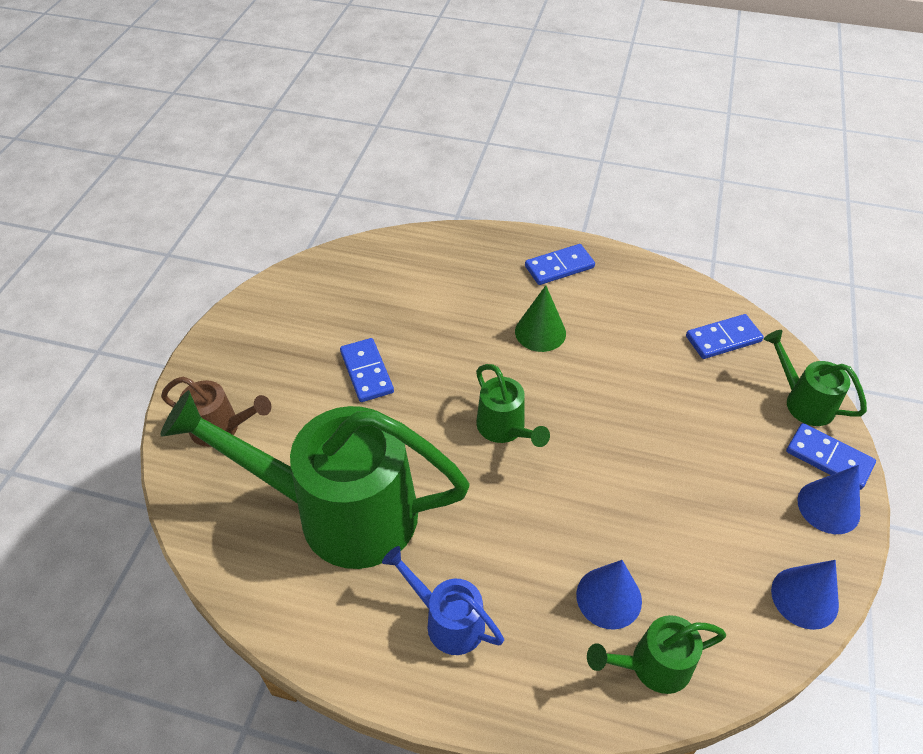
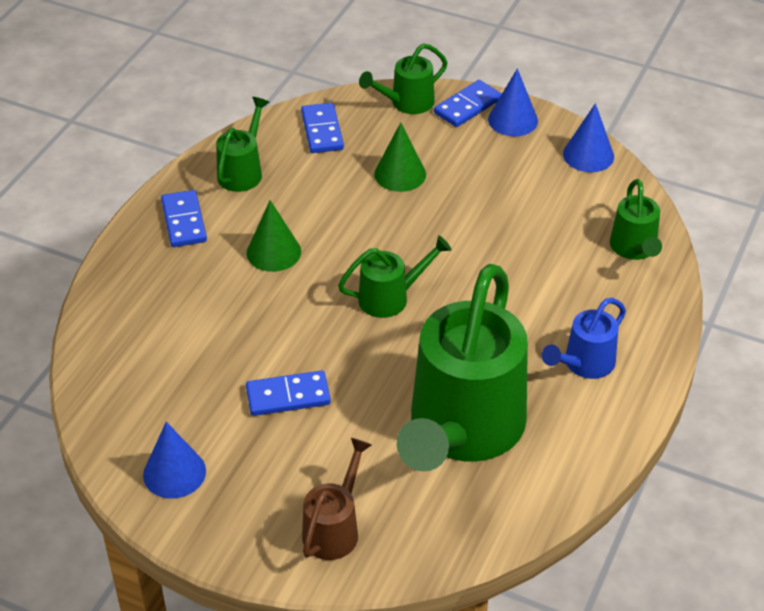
camera: 80 degrees left, 5 degrees down
blue cone [576,560,642,630] -> blue cone moved to [143,422,206,499]
none -> green watering can [216,97,269,192]
none -> green cone [374,122,426,192]

